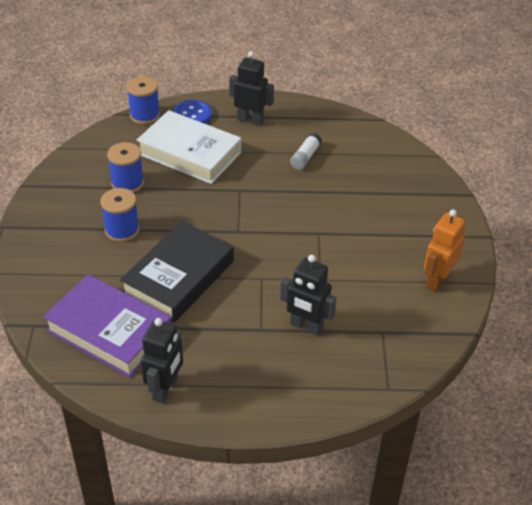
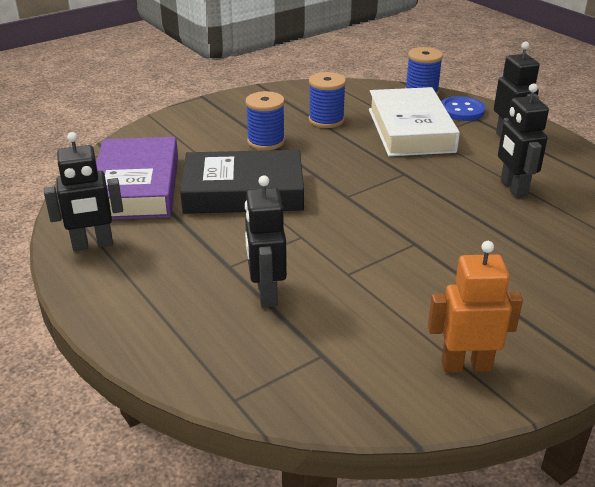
camera: 55 degrees right, 10 degrees down
white glue stick [290,133,322,170] -> black robot [498,84,549,198]

